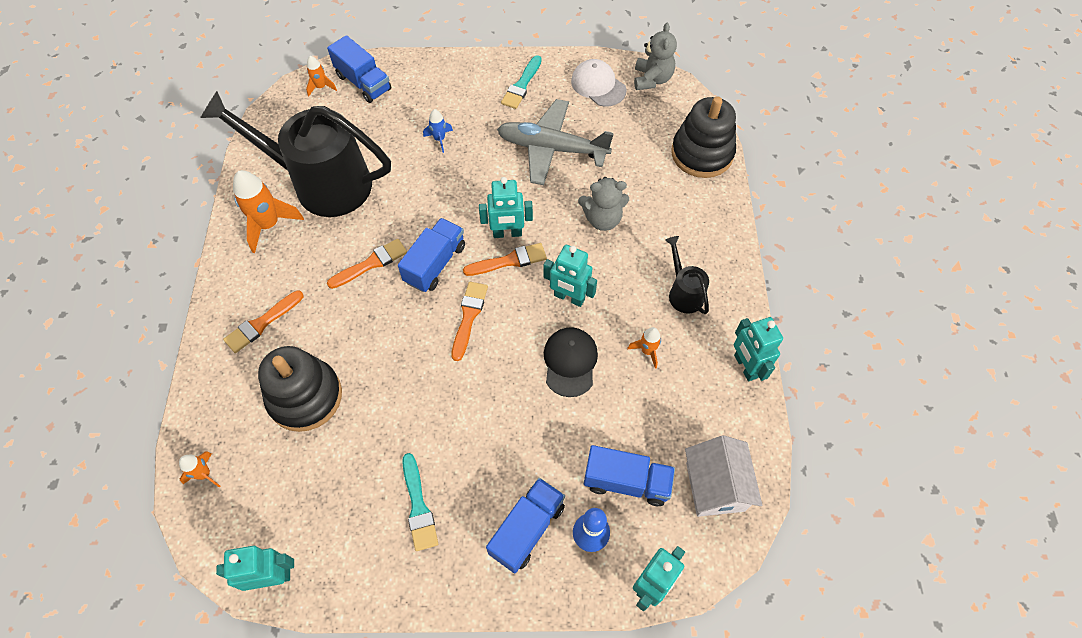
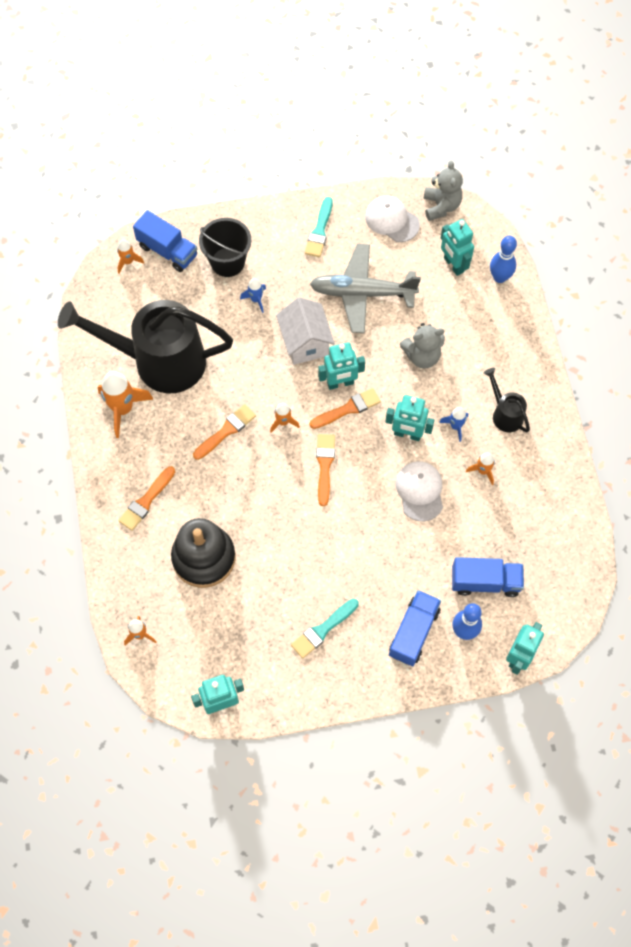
camera: 10 degrees left, 5 degrees up
blue truck [398,218,465,292] -> orange rocket [270,403,300,433]
turquoise brush [402,453,438,551] -> turquoise brush turned 75 degrees clockwise [291,599,359,659]
black cap [544,327,598,397] -> white cap [396,461,443,521]
black stacking toy [671,96,736,178] -> blue bowling pin [490,236,517,283]
white house [685,435,762,517] -> white house moved to [276,297,335,365]
turquoise robot [734,317,783,381] -> turquoise robot moved to [441,219,474,276]
none -> black bucket [199,218,251,277]
none -> blue rocket [439,407,468,442]

